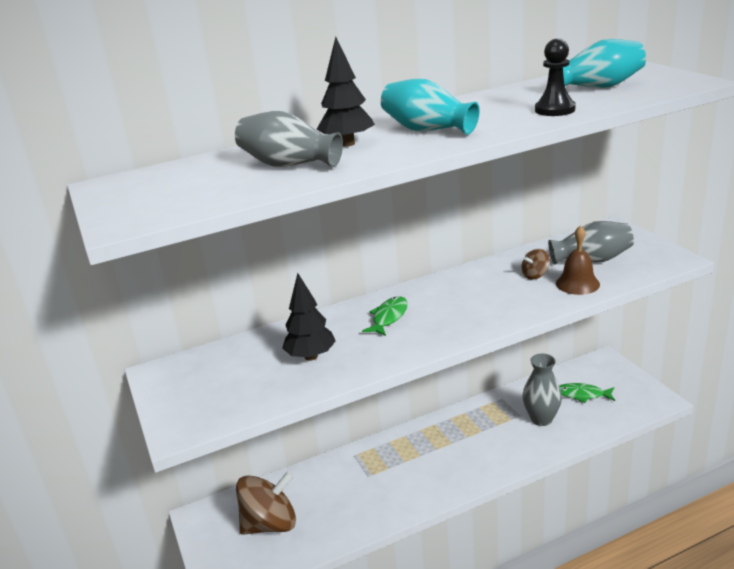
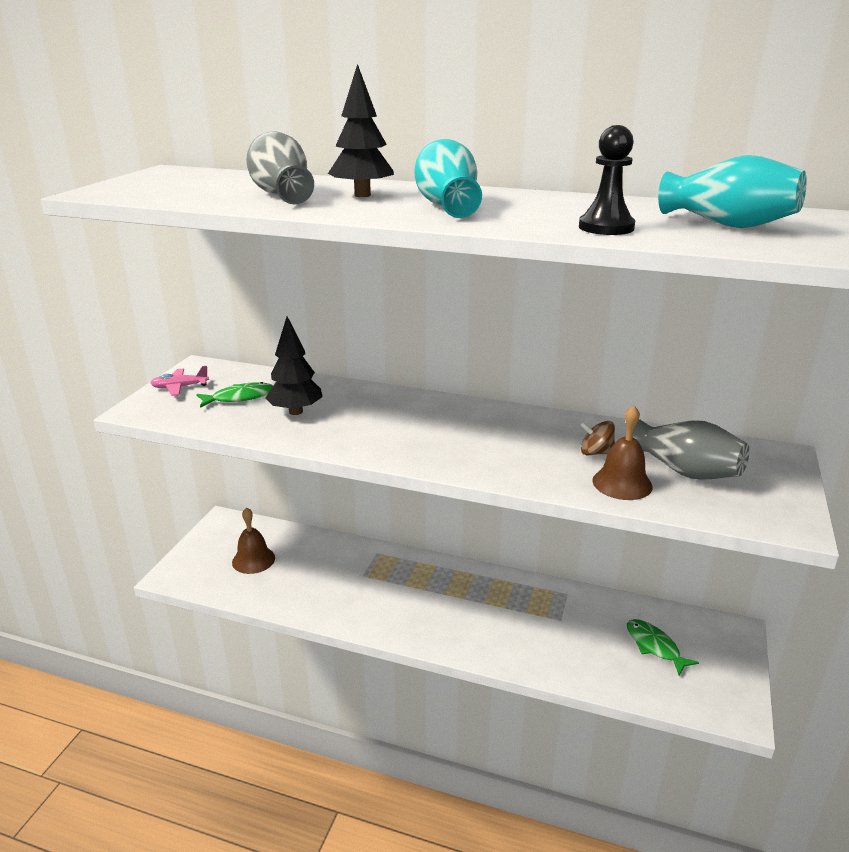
camera: 40 degrees right, 0 degrees up
brown spinning top [236,471,296,535] -> brown bell [232,507,275,574]
green fish [362,296,408,336] -> green fish moved to [196,382,273,408]
grey vase [523,354,562,426] -> none
none -> pink plane [150,366,209,396]

